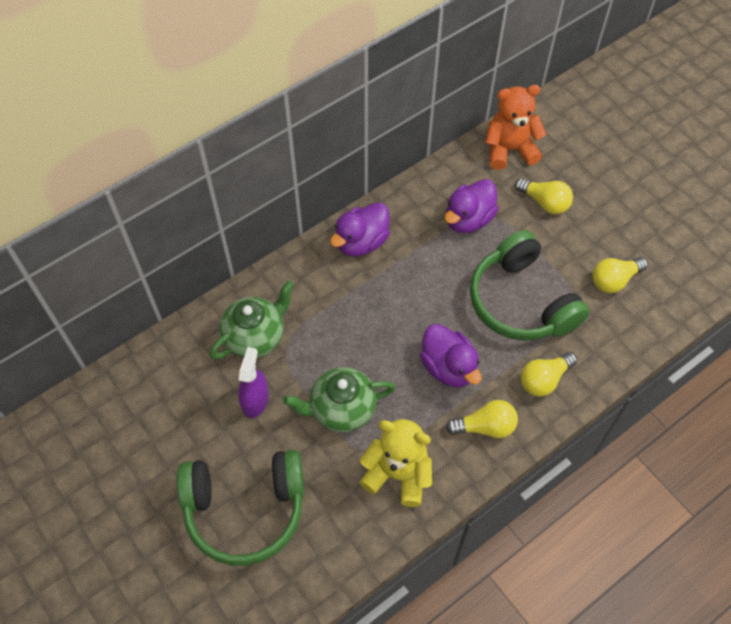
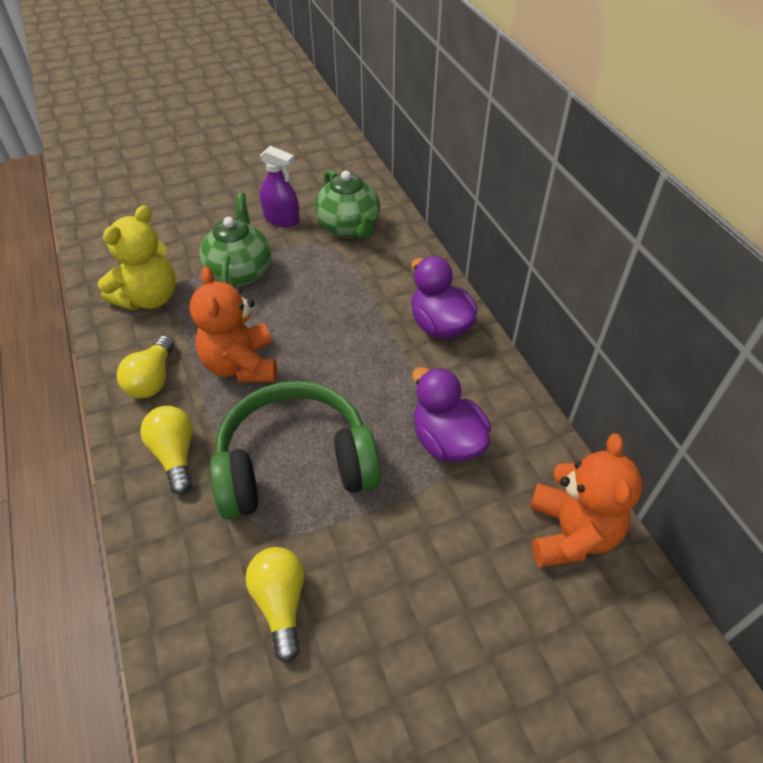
camera: 105 degrees right, 10 degrees down
green headphones [177,450,304,566] -> none
purple duck [420,324,482,387] -> orange teddy bear [190,267,277,382]
yellow light bulb [515,178,573,214] -> none

